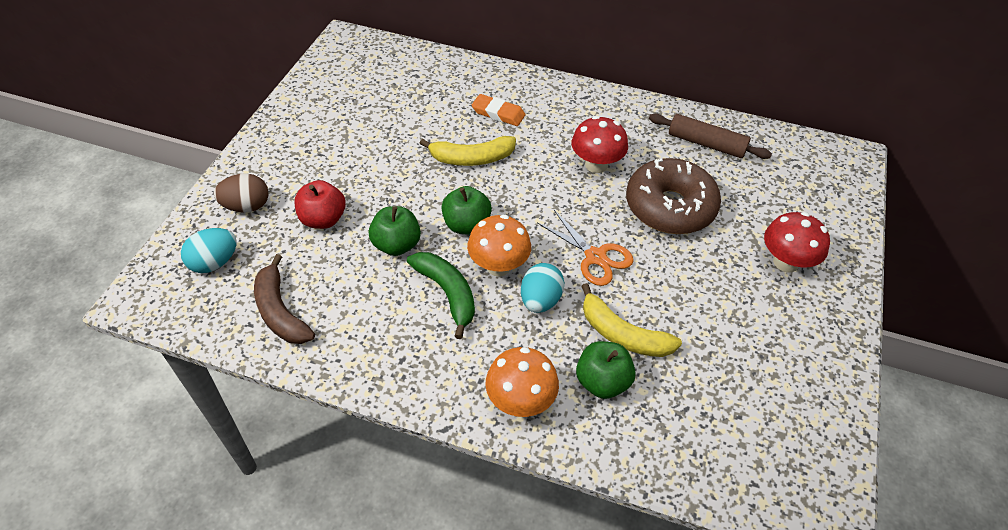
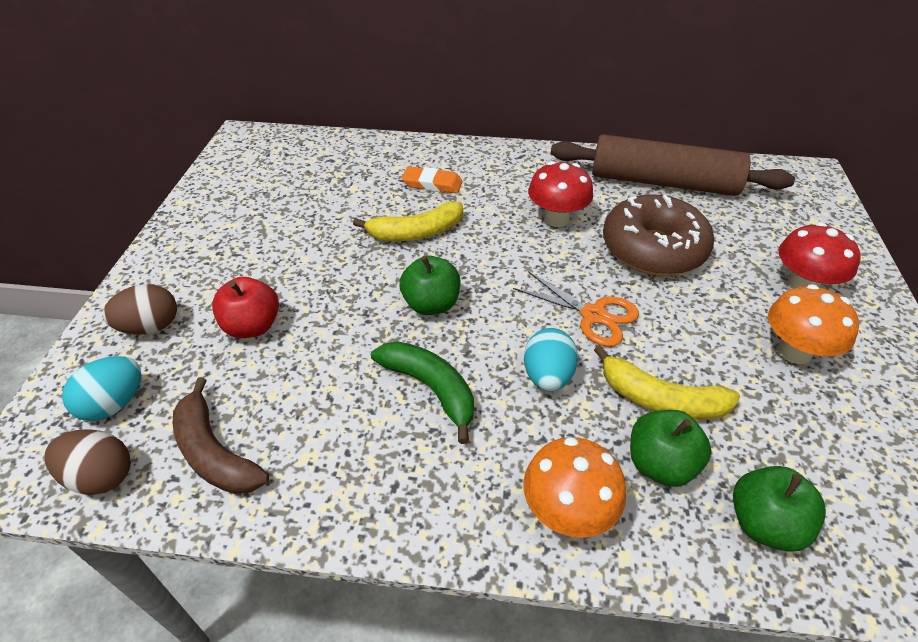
camera: 10 degrees left, 5 degrees down
green apple [369,206,421,256] -> green apple moved to [733,466,826,552]
orange mushroom [467,214,531,276] -> orange mushroom moved to [768,284,859,364]
brown rolling pin [649,114,772,159] -> brown rolling pin [551,134,795,196], size x1.70
none -> brown egg [44,430,131,495]

